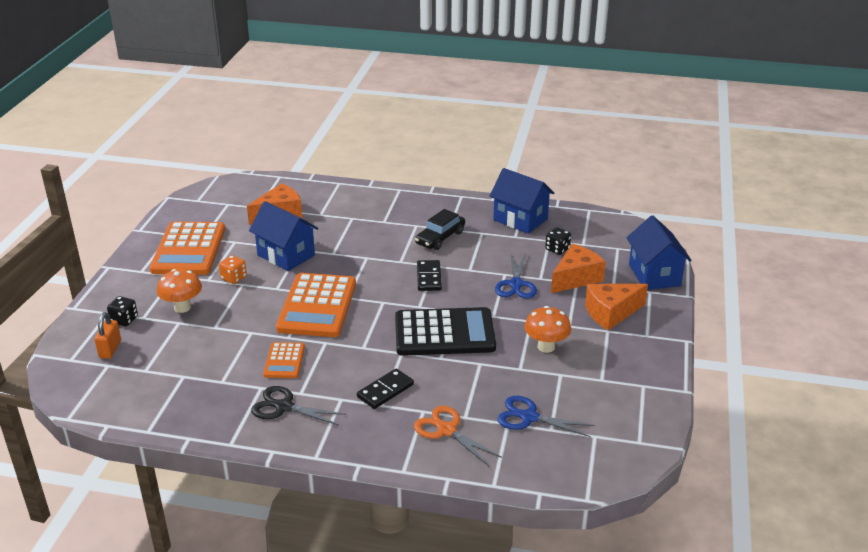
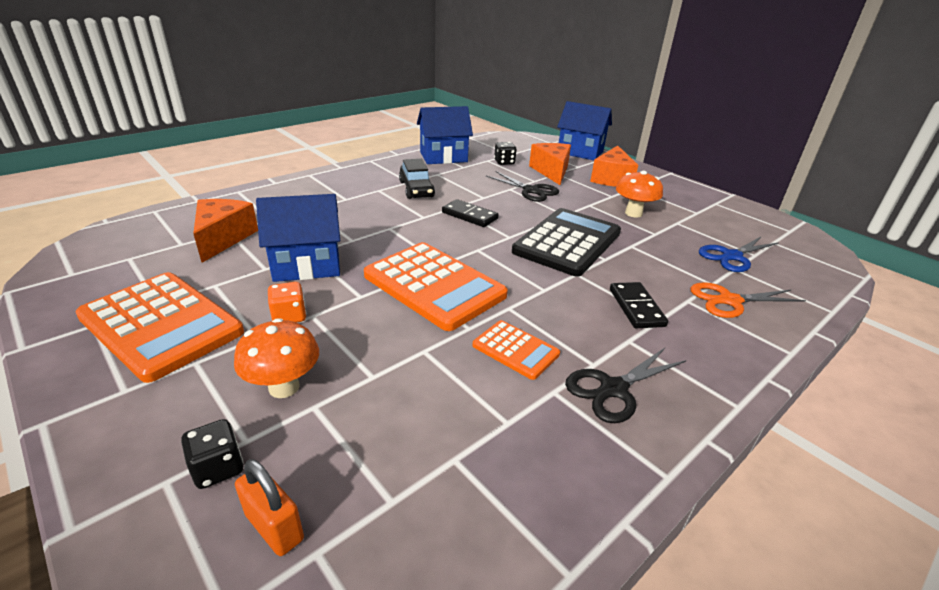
camera: 55 degrees left, 0 degrees up
blue scissors [495,254,537,299] -> black scissors [486,171,559,202]

